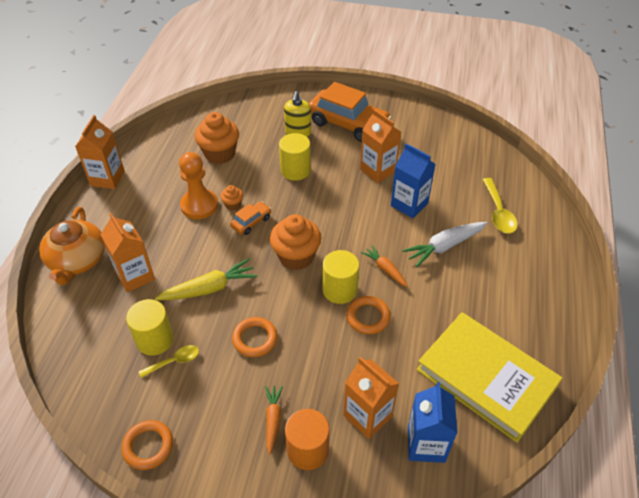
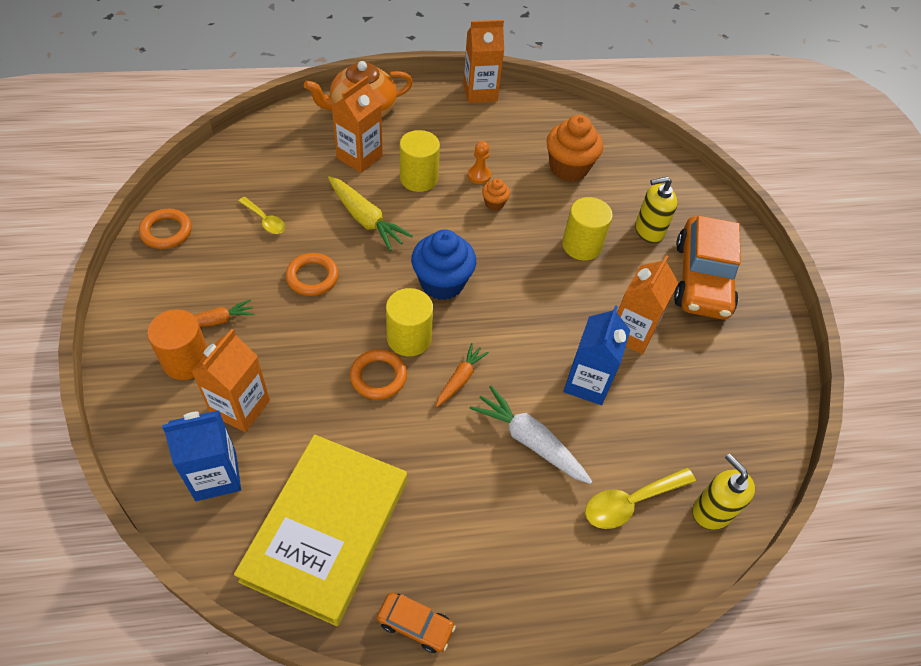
camera: 65 degrees right, 5 degrees up
yellow cylinder [126,299,174,356] -> yellow cylinder moved to [400,130,440,192]
orange pawn [179,152,218,219] -> orange pawn [468,141,491,184], size x0.52
orange car [230,201,271,235] -> orange car moved to [377,593,456,653]
orange cupcake [270,214,321,270] -> blue cupcake [411,230,476,300]
none -> yellow soap dispenser [692,454,755,530]

